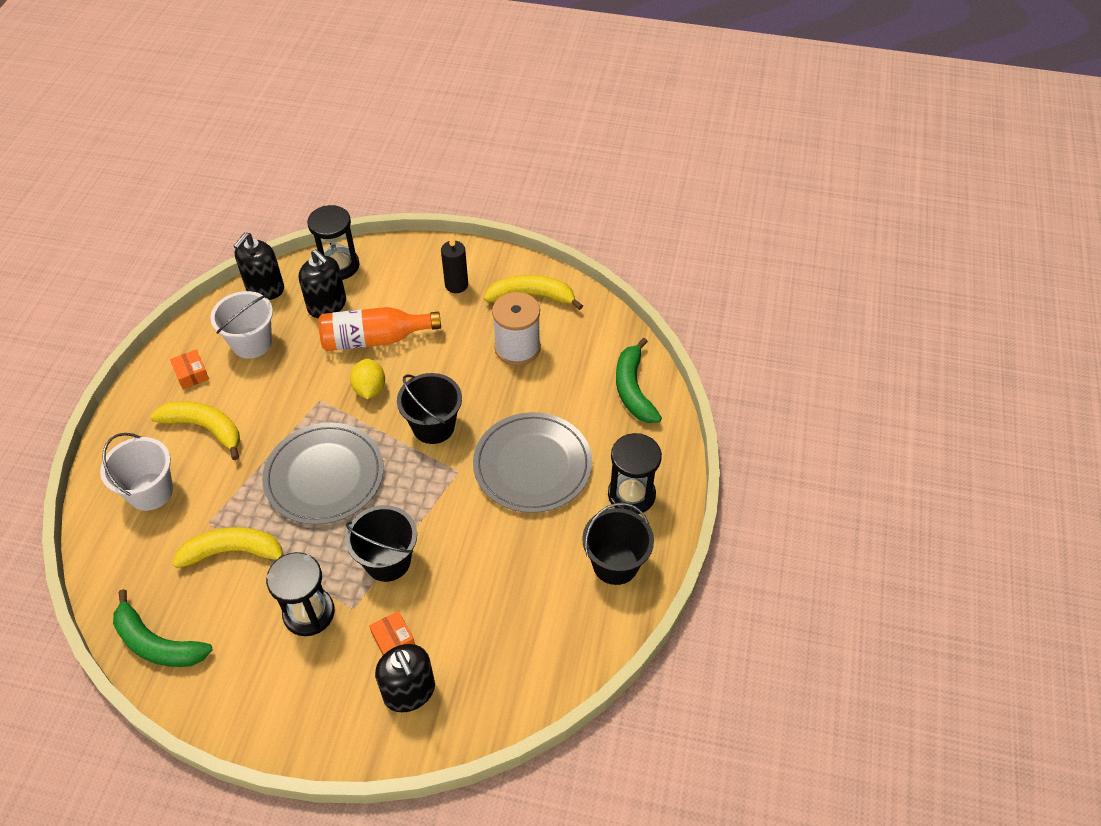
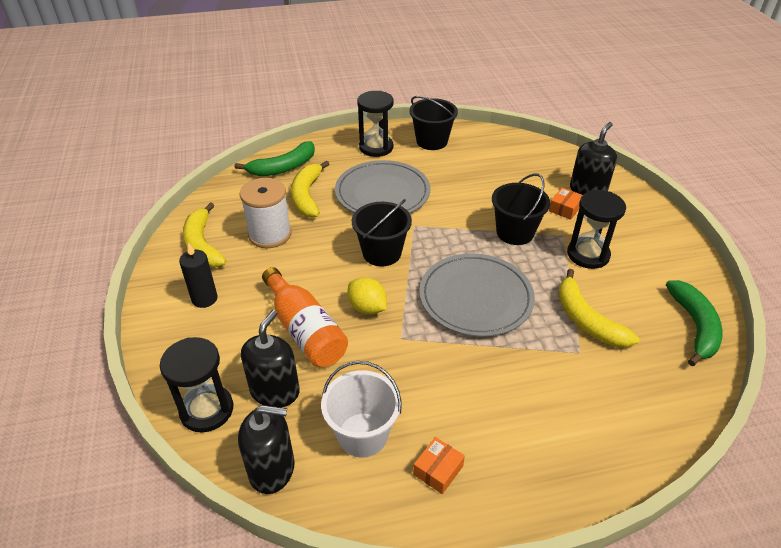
camera: 115 degrees left, 10 degrees down
white bucket [100,433,173,511] -> none
yellow banana [150,401,240,460] -> yellow banana moved to [291,161,330,218]
yellow lemon [350,359,385,399] -> yellow lemon turned 75 degrees clockwise [348,277,387,315]

